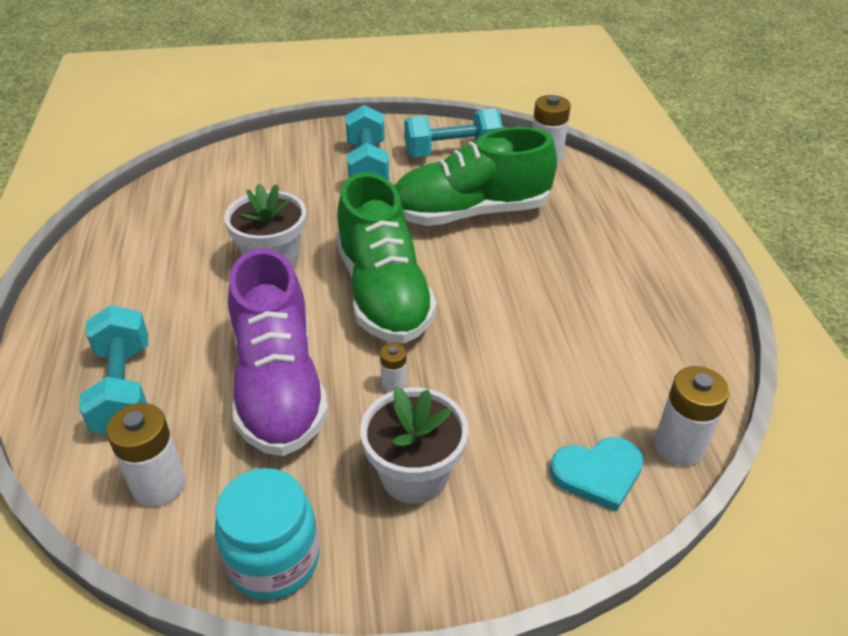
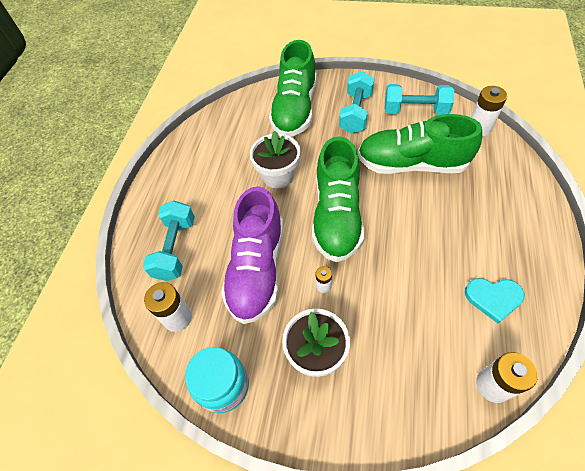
camera: 25 degrees right, 15 degrees up
turquoise heart [550,437,643,512] -> turquoise heart moved to [465,278,525,324]
none -> green shoe [269,40,317,137]

